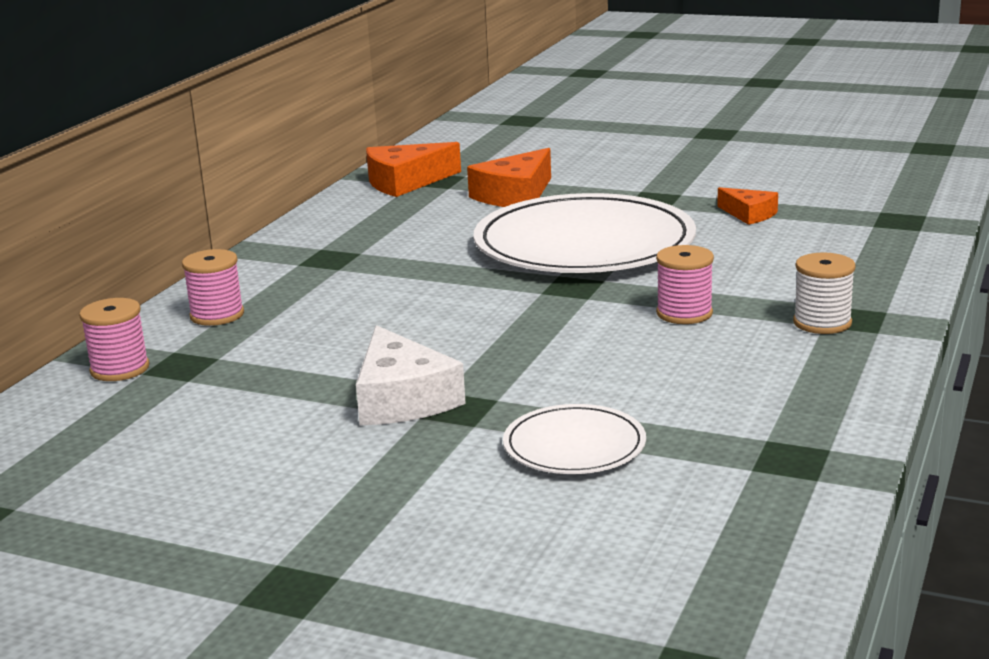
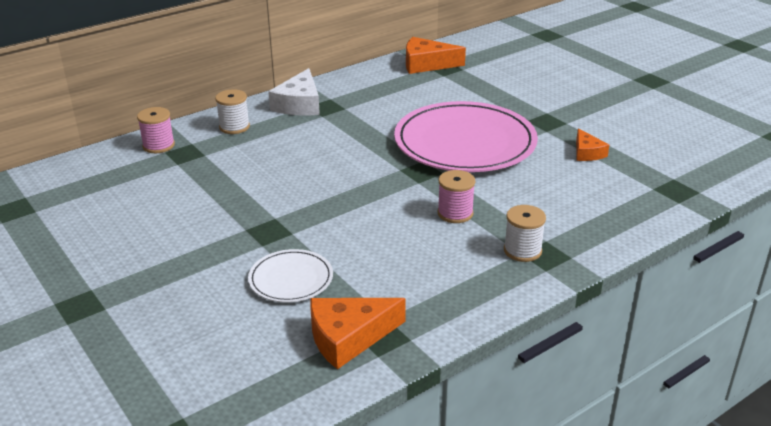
camera: 30 degrees right, 10 degrees up
pink spool [182,249,244,326] -> white spool [215,89,250,134]
white cheese [356,325,466,425] -> white cheese moved to [268,68,320,116]
orange cheese [467,148,551,207] -> orange cheese moved to [310,298,406,369]
white plate [473,193,696,273] -> pink plate [394,101,538,172]

